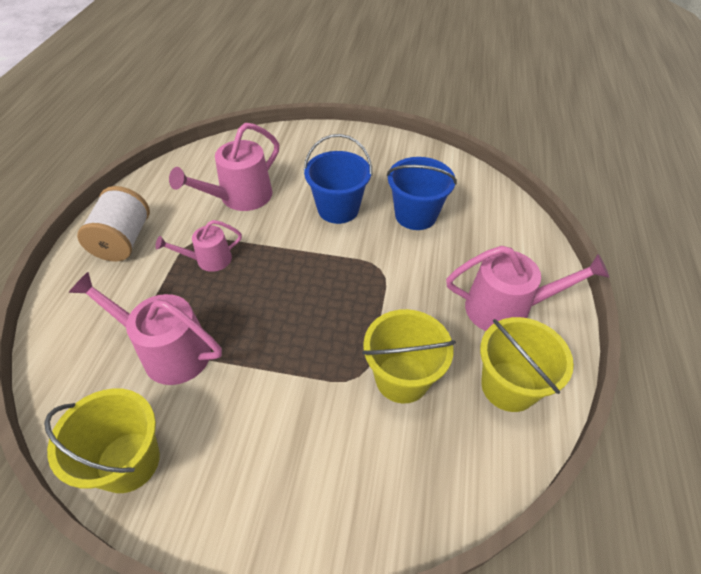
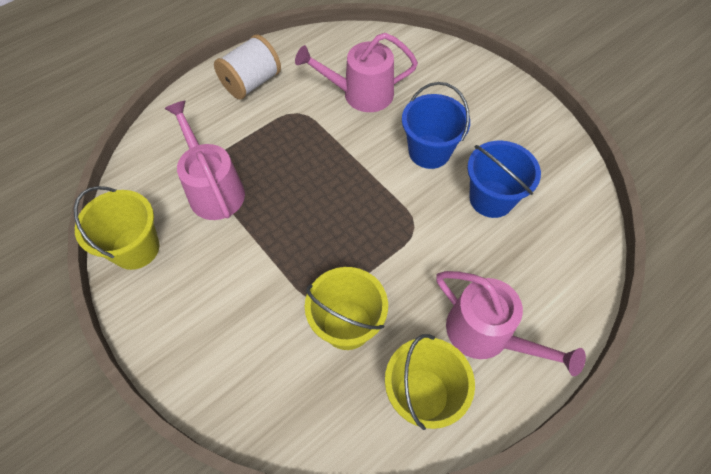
camera: 40 degrees right, 10 degrees up
pink watering can [156,220,242,272] -> none

